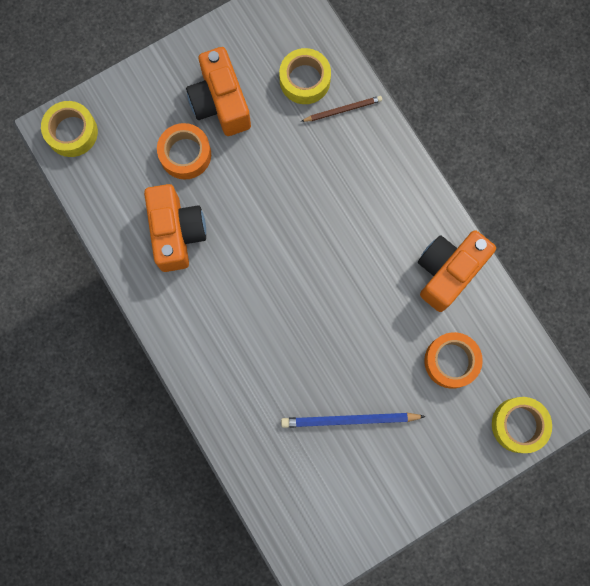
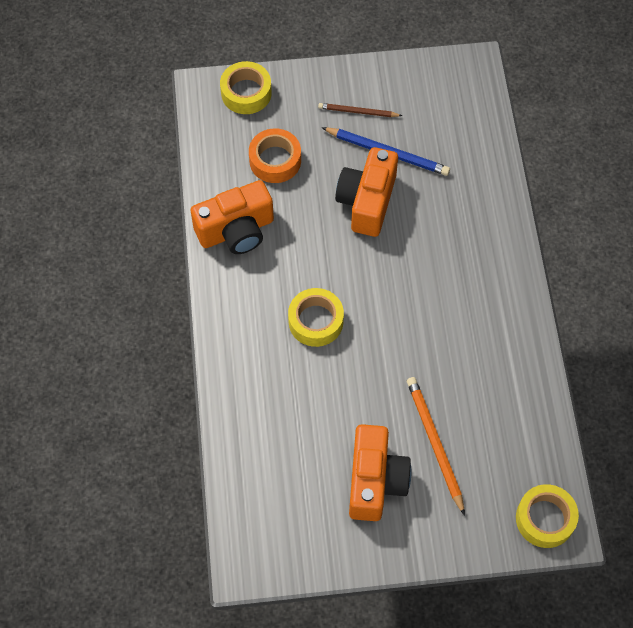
camera: 155 degrees left, 15 degrees down
orange camera [144,184,206,272] -> orange camera moved to [335,147,398,237]
orange tape [157,123,211,179] -> orange pencil [407,377,465,516]
yellow tape [279,48,331,104] -> yellow tape moved to [288,288,344,347]
brown pencil [301,96,382,122] -> brown pencil moved to [318,103,402,117]

